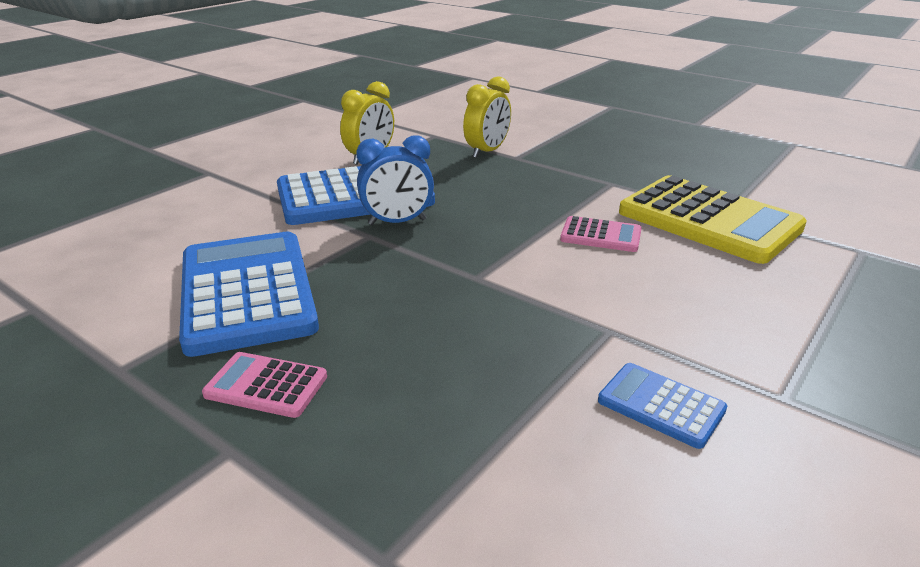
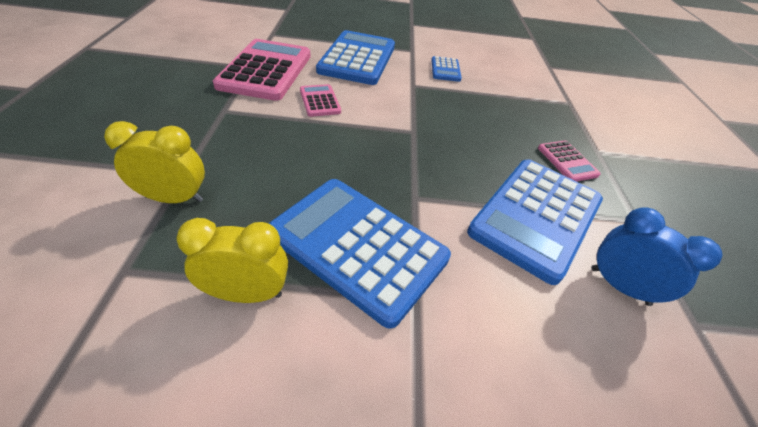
camera: 130 degrees left, 15 degrees up
blue clock [356,135,434,225] -> blue clock moved to [591,207,722,306]
yellow calculator [619,175,807,264] -> pink calculator [213,39,311,101]
none -> blue calculator [316,30,395,85]

